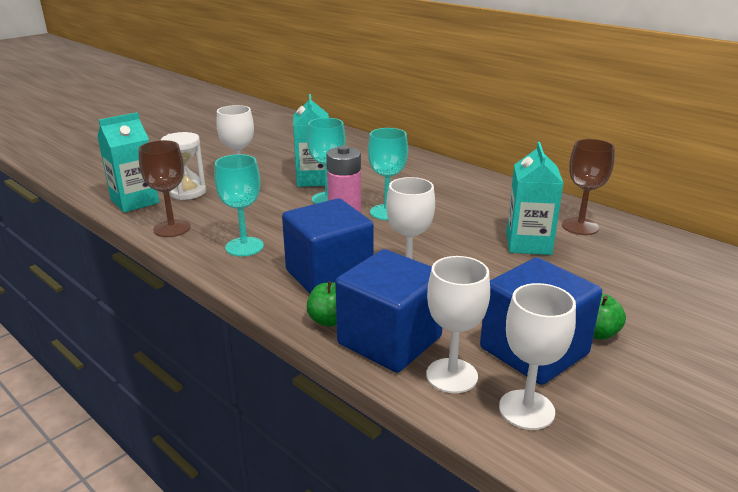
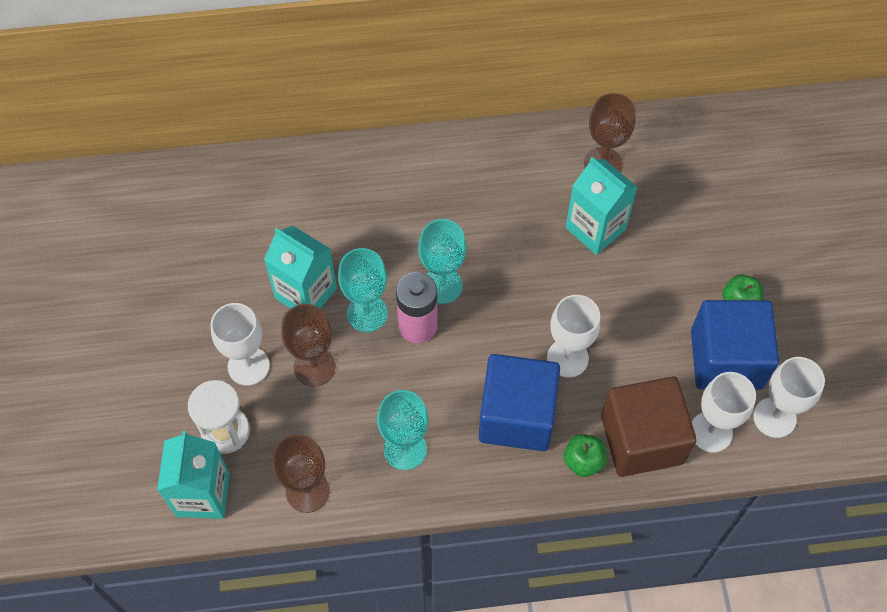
camera: 50 degrees left, 35 degrees up
blue cube [335,249,442,373] -> brown cube [601,376,697,477]
none -> brown goblet [281,304,336,386]

